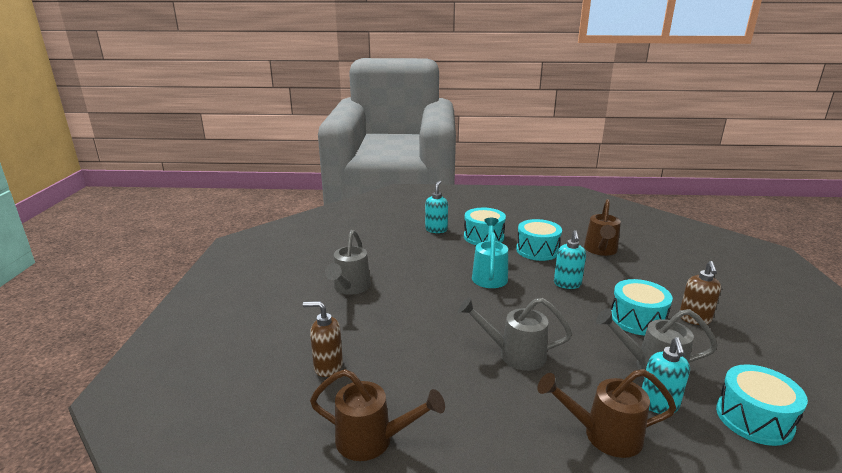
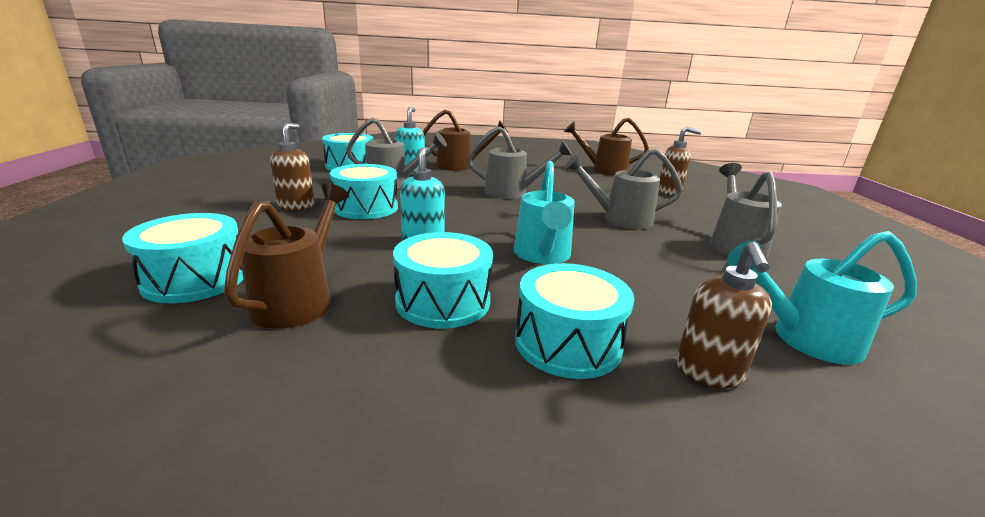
camera: 175 degrees right, 0 degrees up
turquoise soap dispenser [425,181,448,233] -> brown soap dispenser [676,242,772,388]
none -> turquoise drum [122,213,243,303]
none -> grey watering can [564,149,683,229]
none -> turquoise watering can [727,231,917,365]

